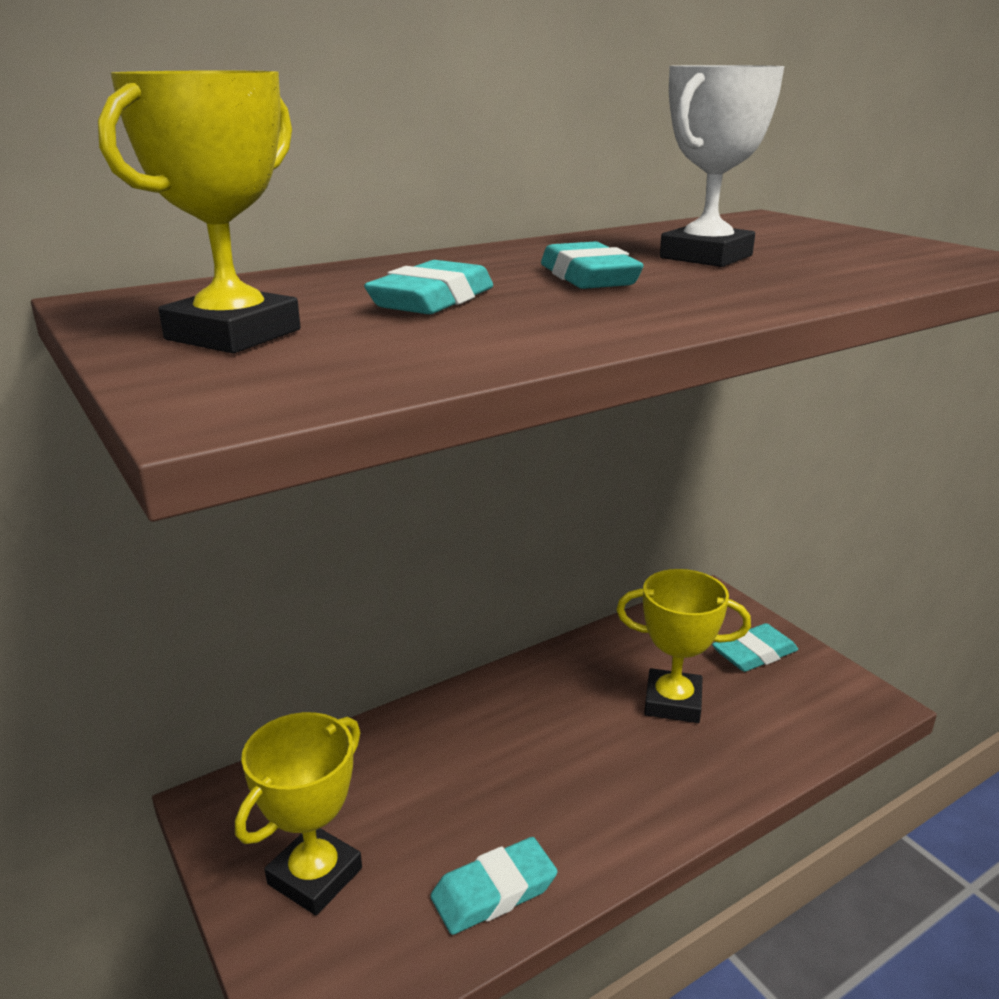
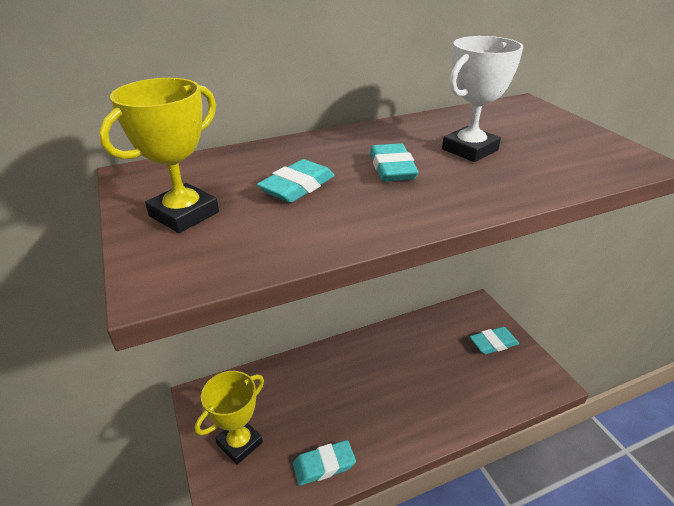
camera: 10 degrees right, 10 degrees up
yellow trophy [616,569,751,723] -> none

